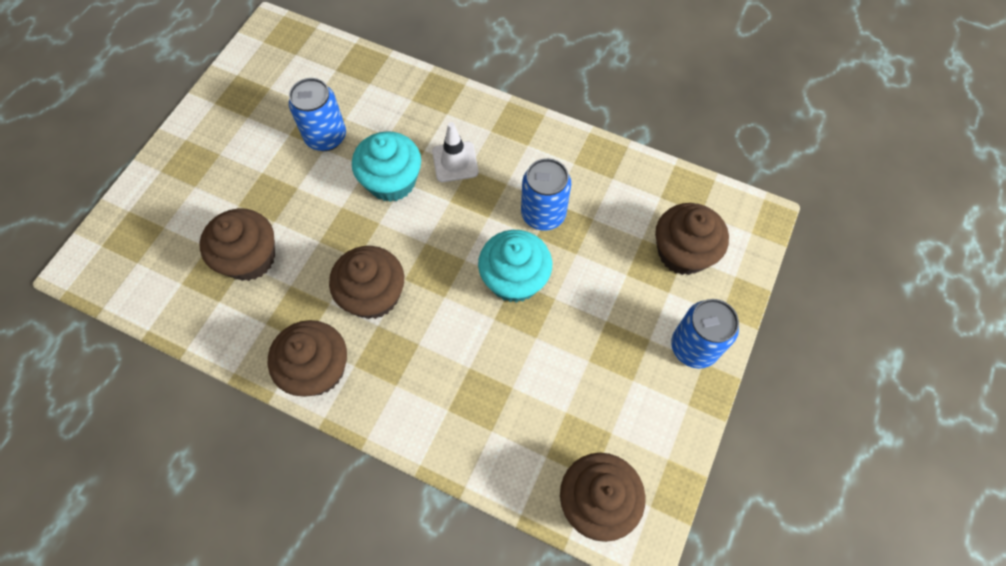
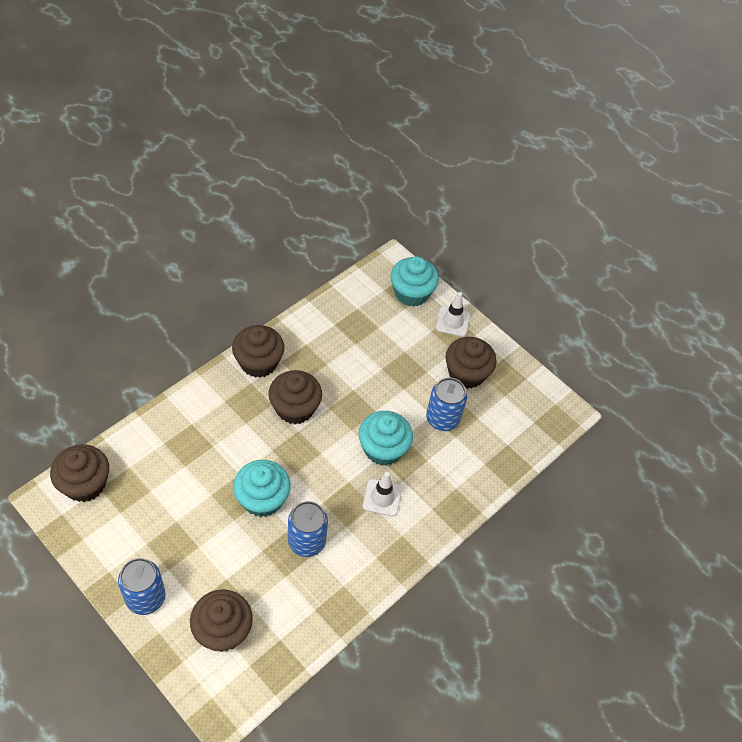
camera: 105 degrees right, 10 degrees down
brown cupcake [200,208,275,281] -> brown cupcake moved to [445,337,497,389]
none -> turquoise cupcake [390,256,439,307]
none -> white traffic cone [436,292,470,337]

